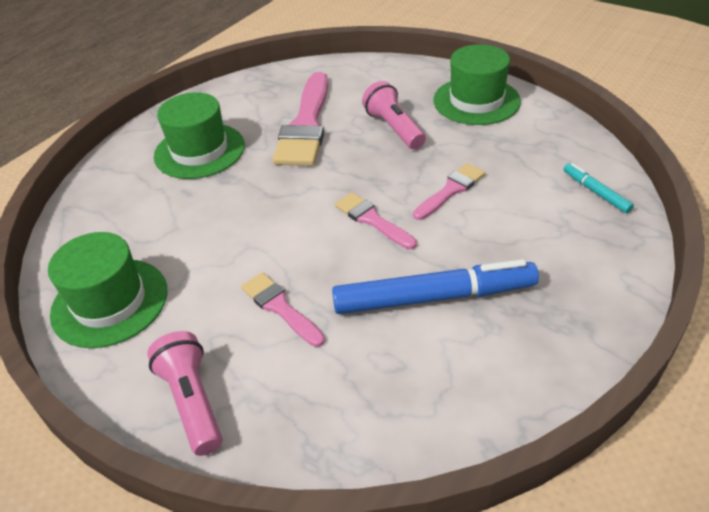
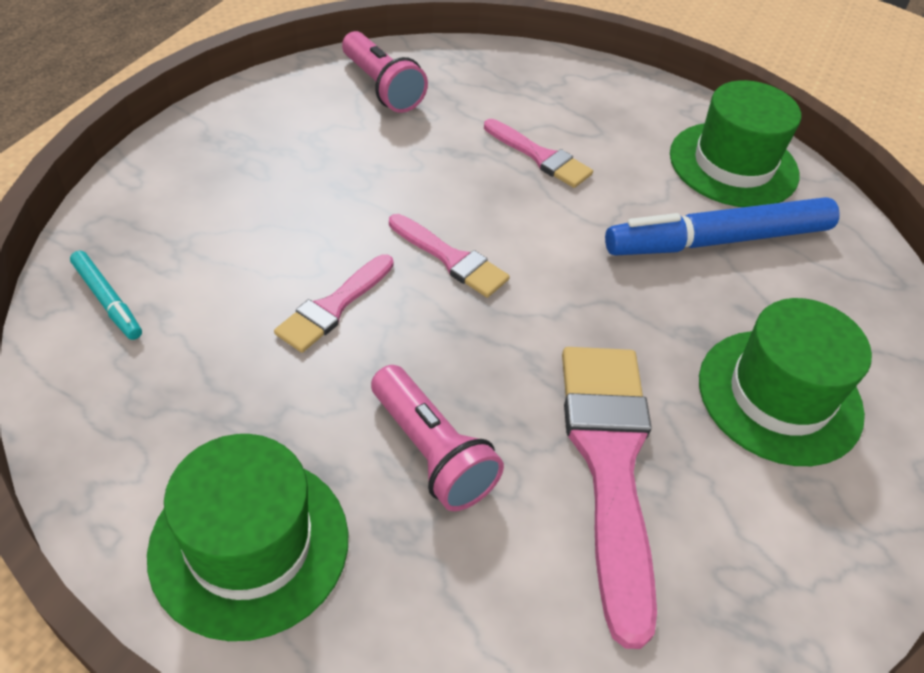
camera: 165 degrees right, 5 degrees up
pink flashlight [147,331,223,456] -> pink flashlight moved to [342,31,428,113]
blue marker [332,259,539,314] -> blue marker moved to [605,197,840,256]

